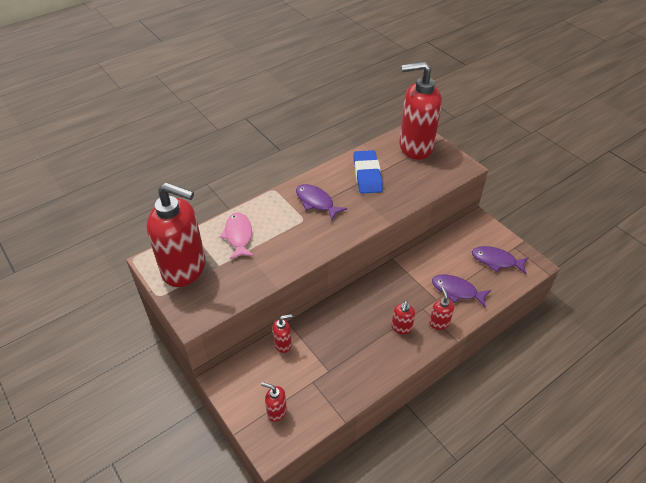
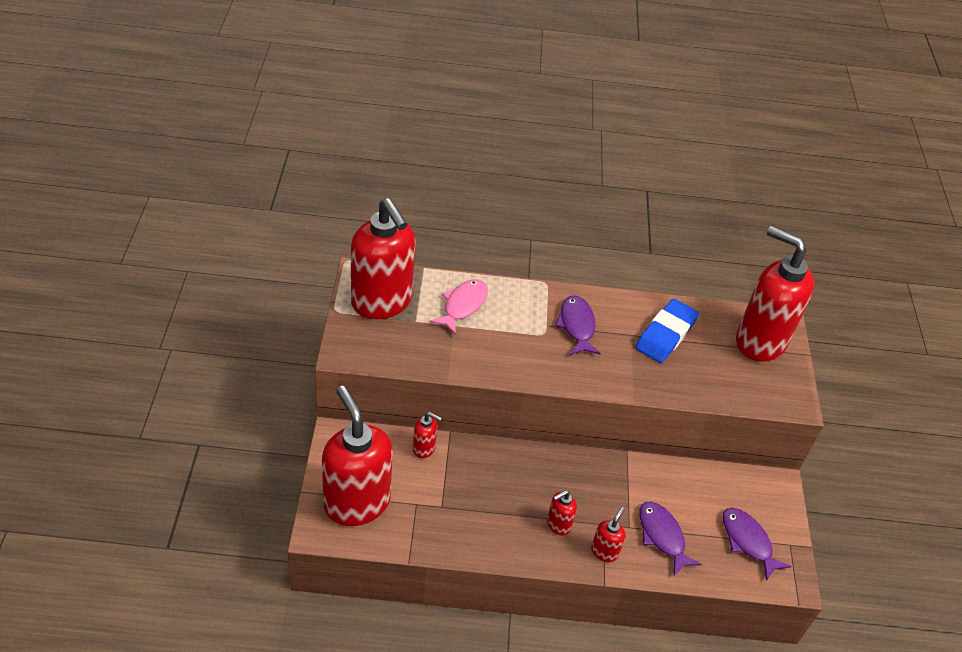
camera: 35 degrees right, 0 degrees up
red soap dispenser [261,382,287,422] -> red soap dispenser [322,386,393,526], size x2.38

